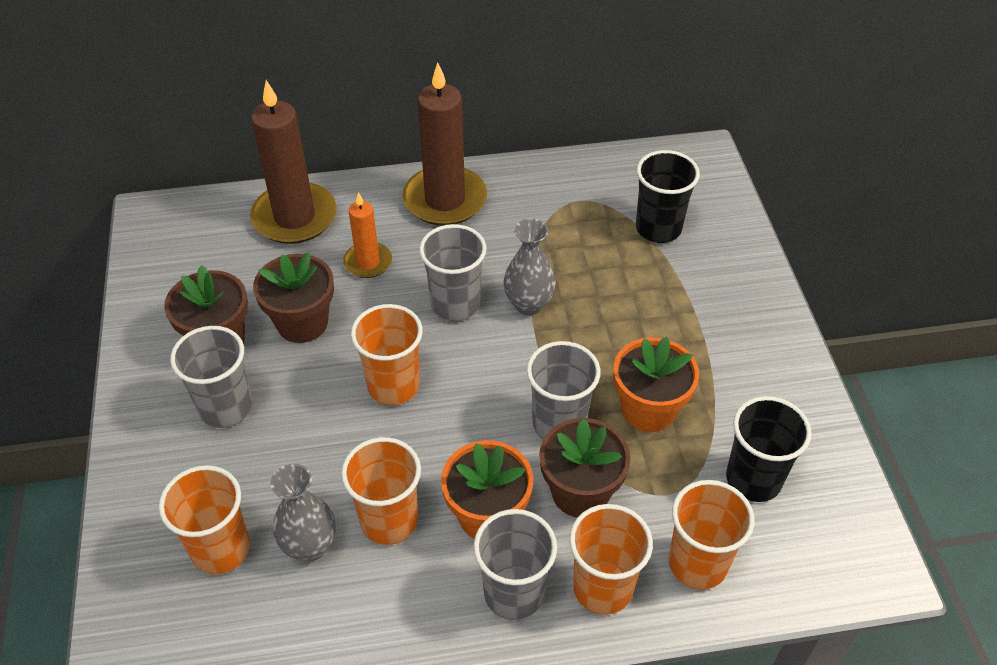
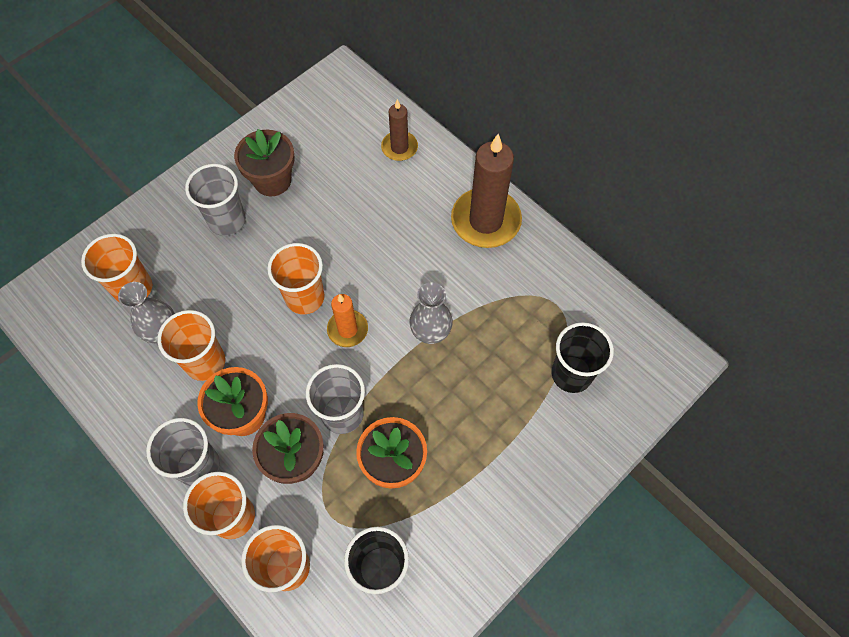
camera: 55 degrees right, 15 degrees up
brown candle [250,80,337,244] -> brown candle [381,99,418,161], size x0.55
brown flower pot [253,252,334,343] -> none
orange candle [343,192,392,278] -> orange candle moved to [327,294,368,347]
grey cup [419,224,487,321] -> none

